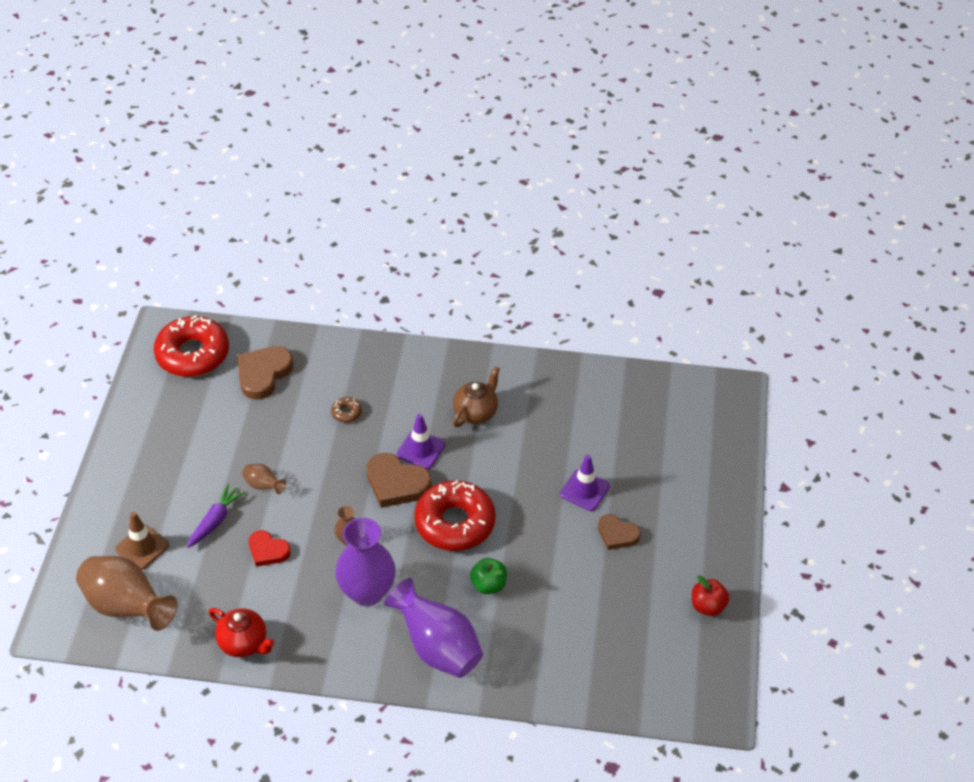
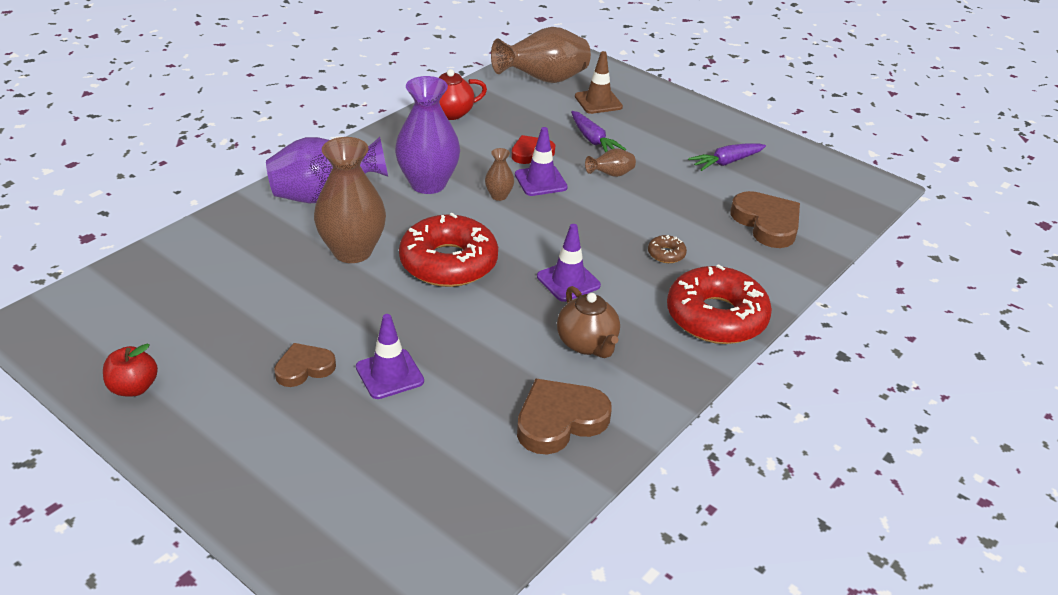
camera: 120 degrees right, 10 degrees down
red donut [154,315,229,377] -> red donut moved to [667,264,772,344]
brown heart [367,453,432,508] -> brown heart moved to [517,379,612,454]
green apple [470,558,507,594] -> brown vase [314,137,386,263]
none -> purple traffic cone [515,127,568,196]
none -> purple carrot [688,143,766,171]

